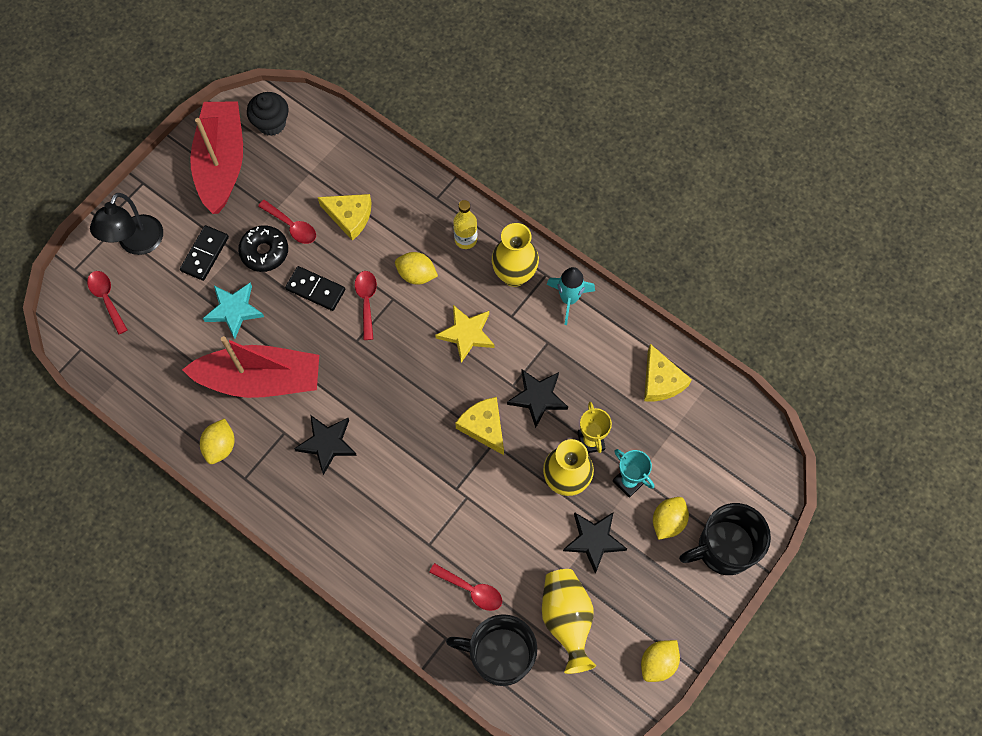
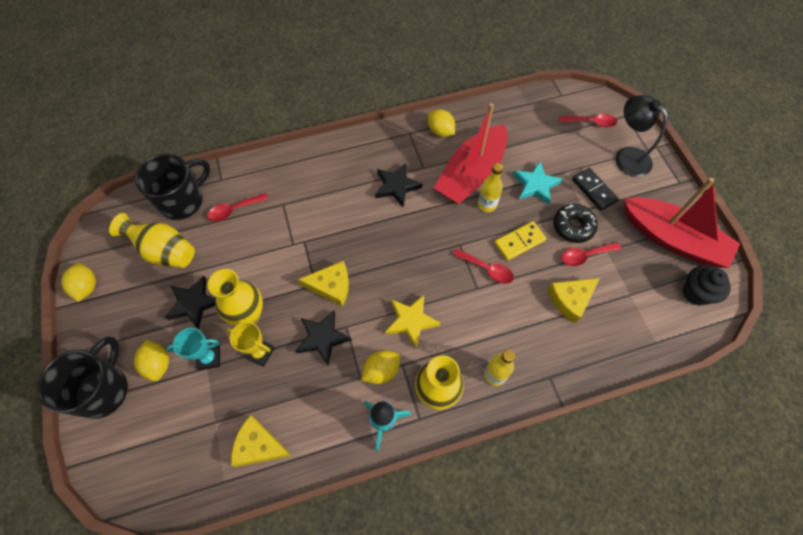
camera: 125 degrees right, 5 degrees down
black domino [285,266,345,311] -> yellow domino [494,221,546,261]
yellow lemon [395,252,438,284] -> yellow lemon moved to [361,350,400,384]
none -> yellow bottle [478,163,503,212]

